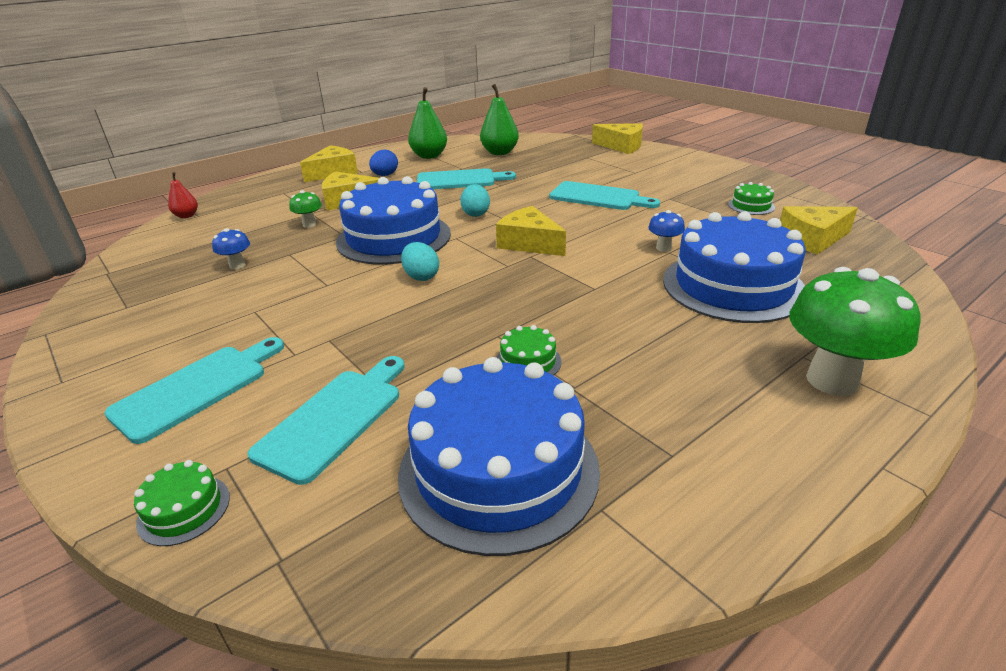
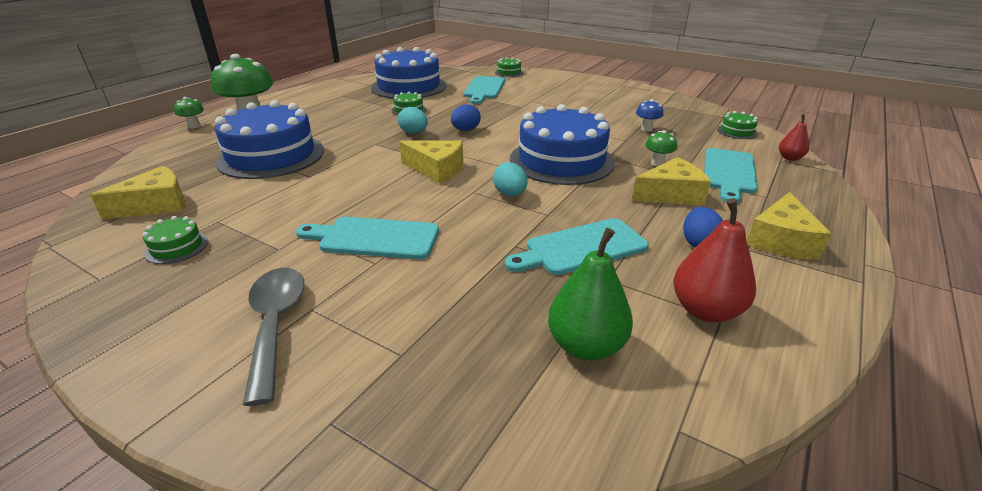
camera: 160 degrees right, 0 degrees up
turquoise cutting board [104,337,284,444] -> turquoise cutting board moved to [704,148,758,203]
turquoise egg [401,242,439,281] -> turquoise egg moved to [398,107,428,134]
green pear [408,87,447,159] -> red pear [673,198,756,322]
yellow cheese [592,123,643,154] -> none
blue mushroom [648,210,685,252] -> none
none -> green mushroom [174,97,204,129]
none -> grey spoon [243,268,305,406]
none -> blue egg [451,104,481,131]
none -> green cake [717,111,758,139]

